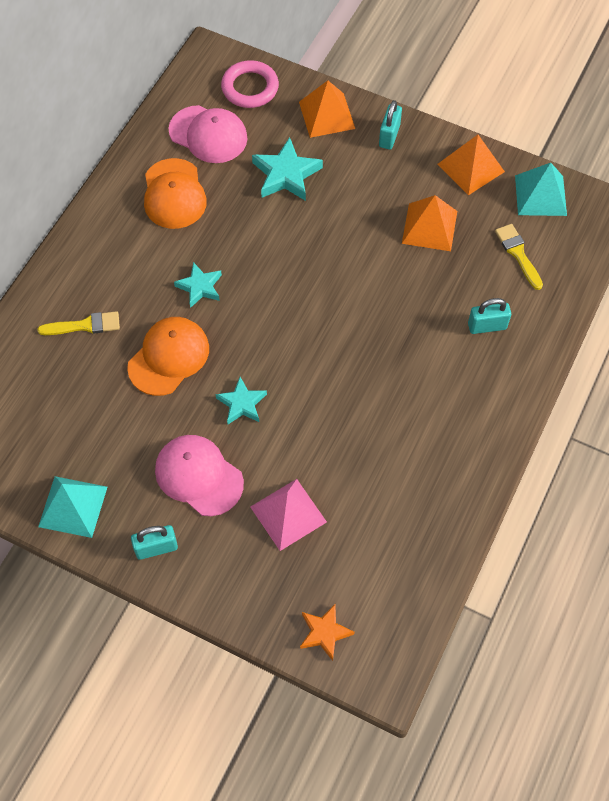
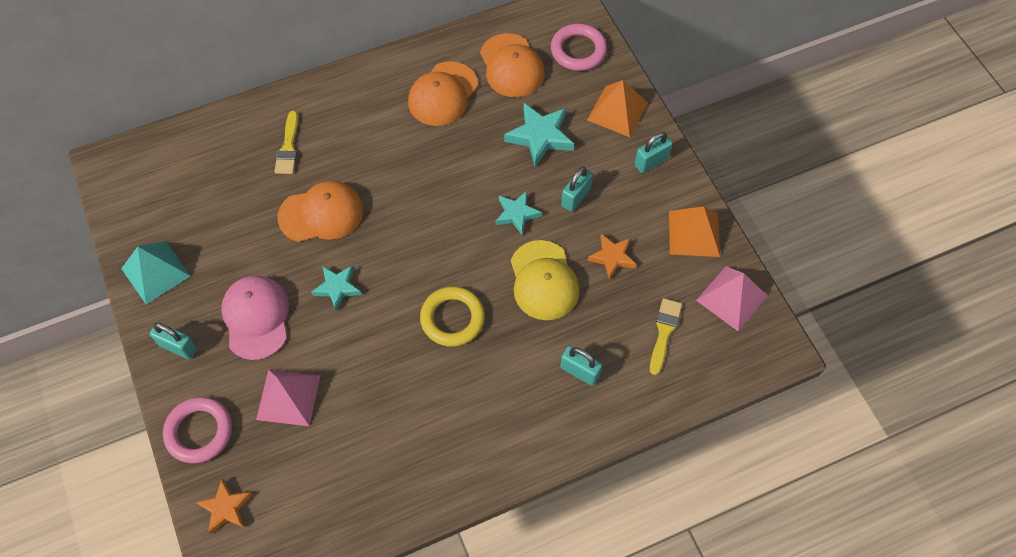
camera: 40 degrees right, 0 degrees up
yellow brush [38,311,120,335] -> yellow brush turned 60 degrees clockwise [274,111,298,174]
pink cap [168,105,248,163] -> orange cap [480,33,545,97]
turquoise star [174,262,222,308] -> turquoise star moved to [495,191,542,235]
orange pyramid [402,195,457,251] -> orange star [588,234,636,280]
turquoise pyramid [515,163,567,216] -> pink pyramid [696,266,767,331]
none -> pink ring [163,397,232,463]
none -> yellow ring [420,286,485,347]
none -> yellow cap [511,240,579,320]
none -> turquoise padlock [561,166,593,212]

